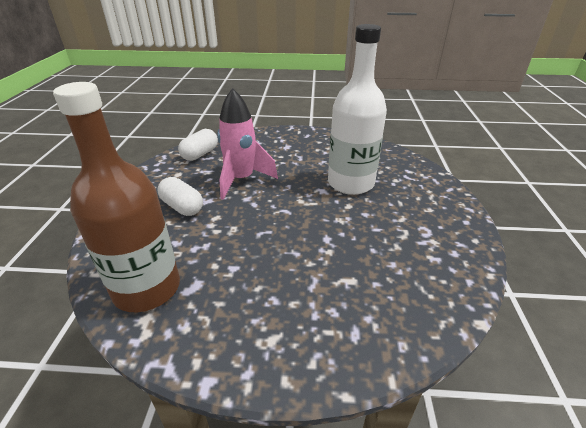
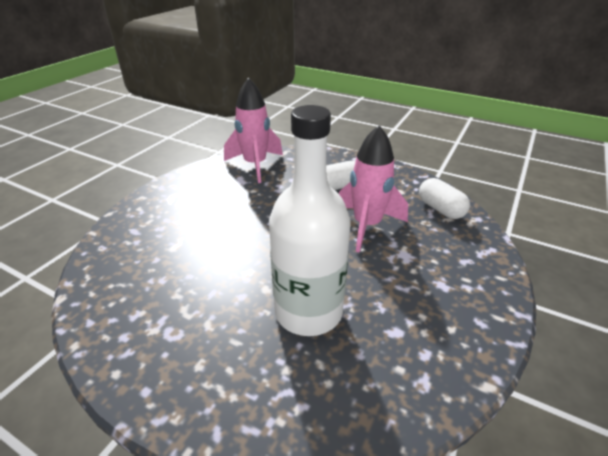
camera: 115 degrees right, 0 degrees up
brown bottle [53,82,180,312] -> pink rocket [224,78,283,183]

